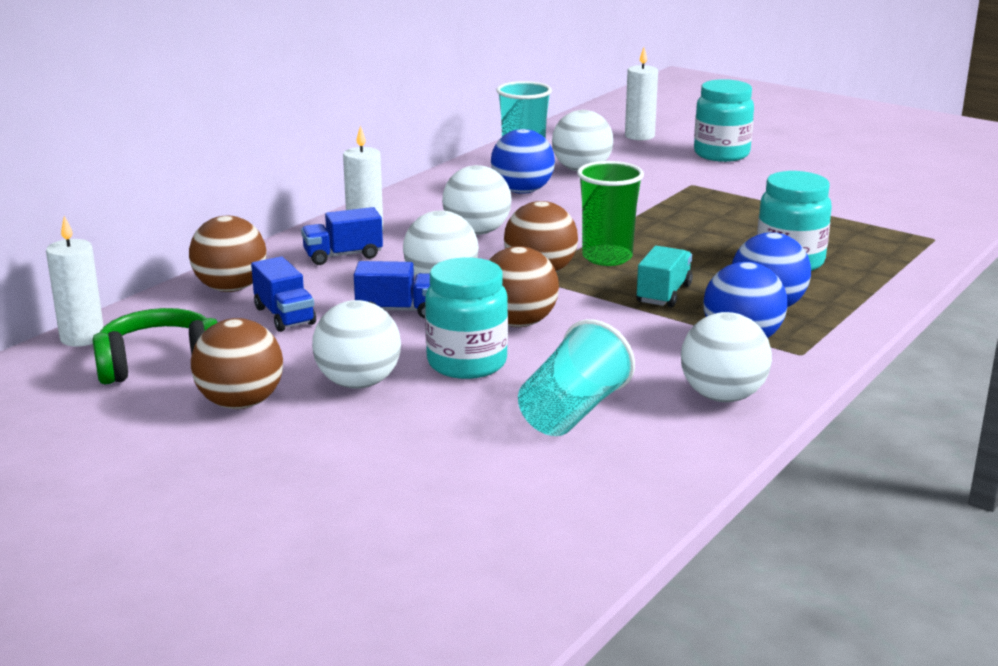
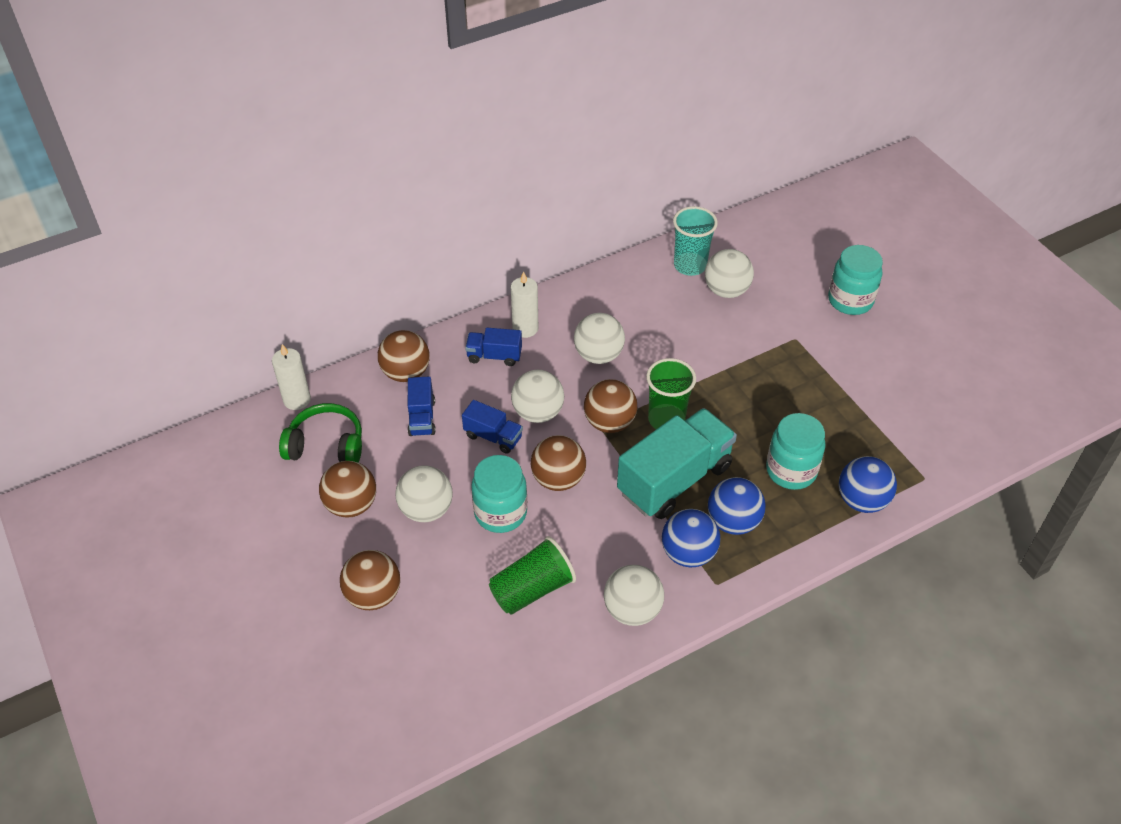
camera: 25 degrees right, 25 degrees up
blue ball [491,129,555,194] -> blue ball moved to [839,456,897,513]
turquoise cup [518,319,635,436] -> green cup [489,536,576,615]
white candle [625,47,658,140] -> none
turquoise truck [636,246,693,308] -> turquoise truck [617,408,737,519], size x2.04
none -> brown ball [340,550,400,610]

